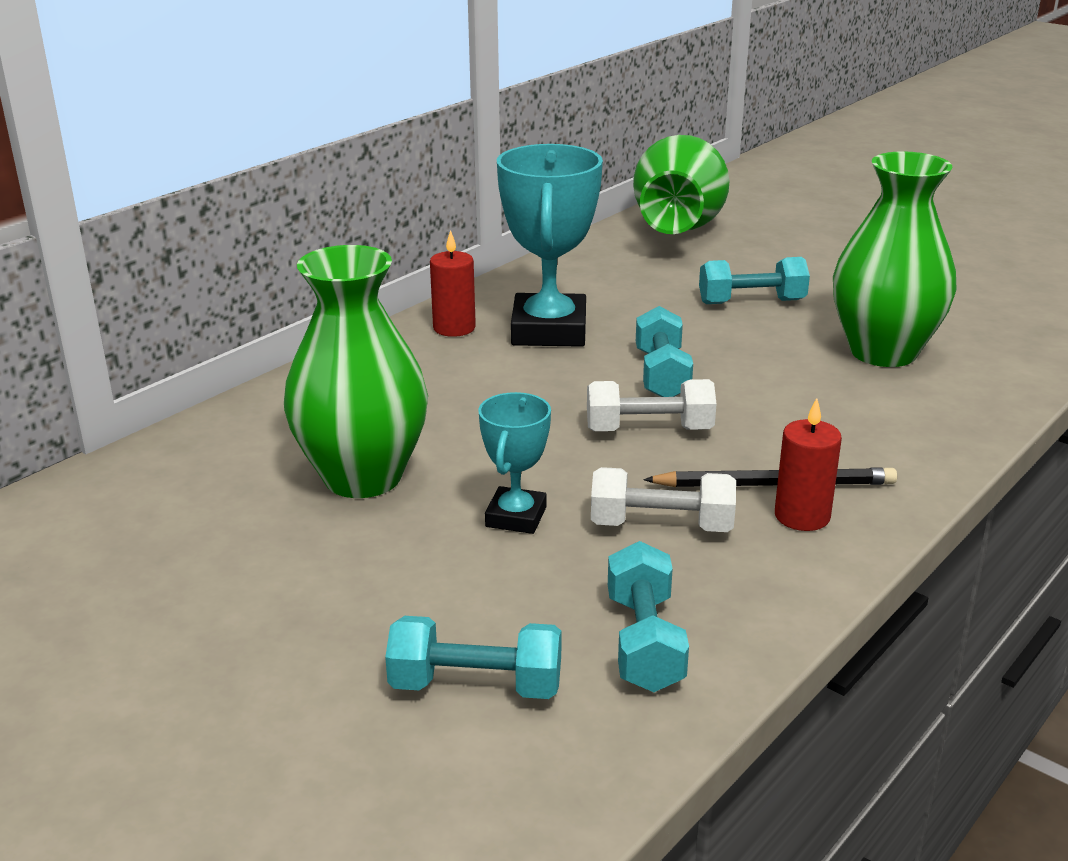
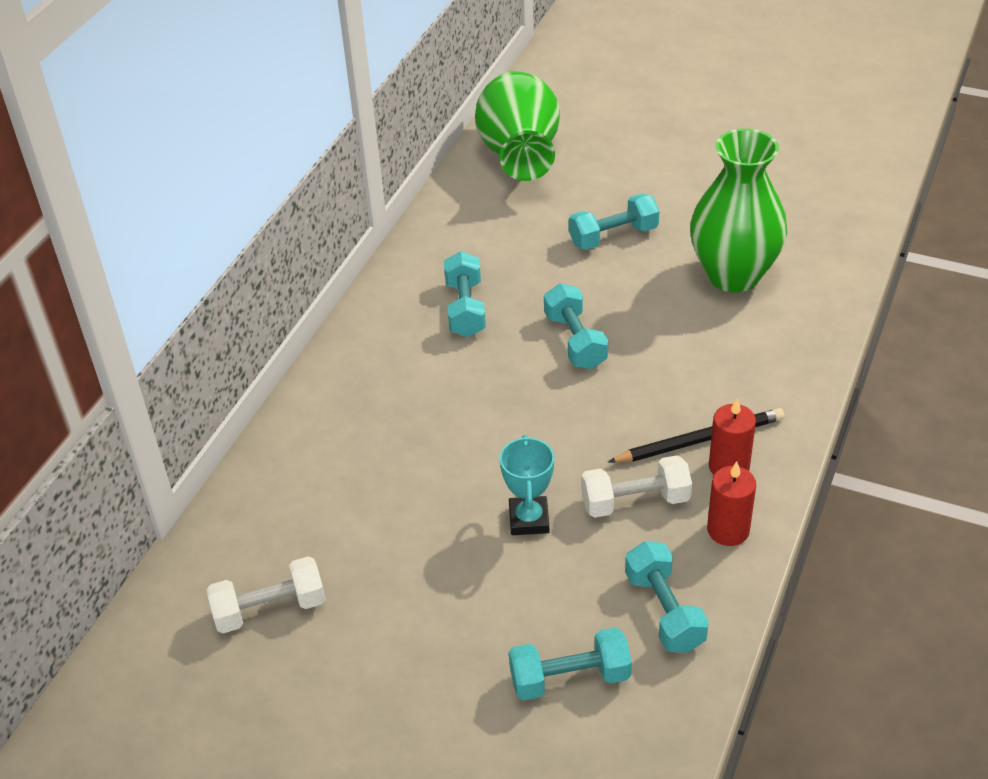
camera: 15 degrees left, 15 degrees up
green vase [284,245,428,498] -> none
red candle [430,230,476,337] -> red candle moved to [707,461,756,546]
turquoise trophy [497,144,603,347] -> turquoise dumbbell [444,251,486,337]
white dumbbell [587,379,716,431] -> white dumbbell moved to [206,556,326,633]

